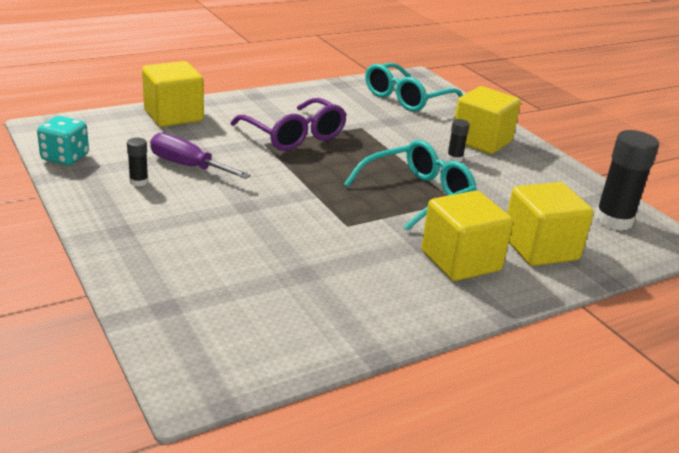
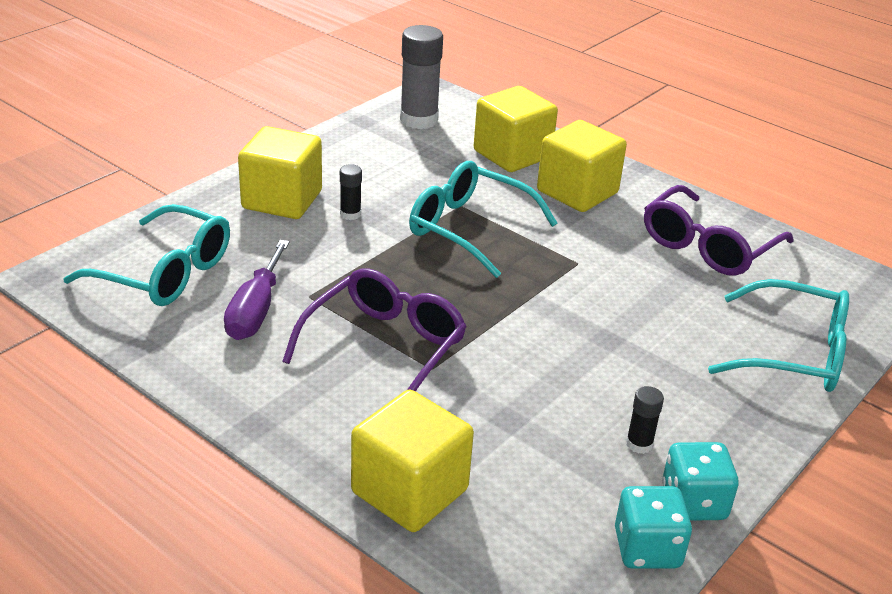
camera: 110 degrees left, 5 degrees up
purple screwdriver [150,133,251,179] -> purple screwdriver moved to [224,240,290,340]
black glue stick [595,130,659,231] -> grey glue stick [400,25,443,129]
none -> purple glasses [644,185,794,276]
none -> turquoise dice [662,442,739,521]
none -> turquoise glasses [708,279,849,392]

